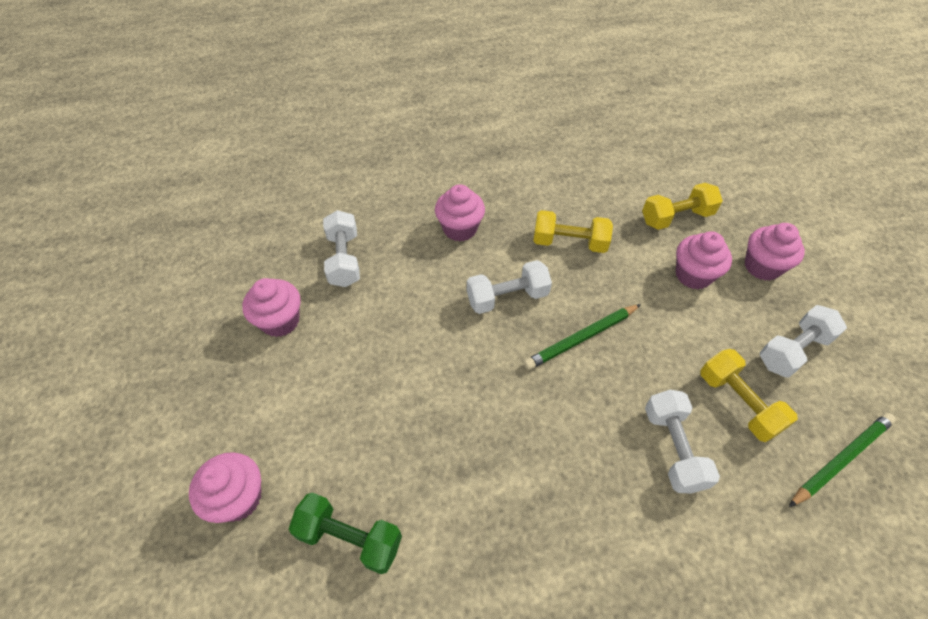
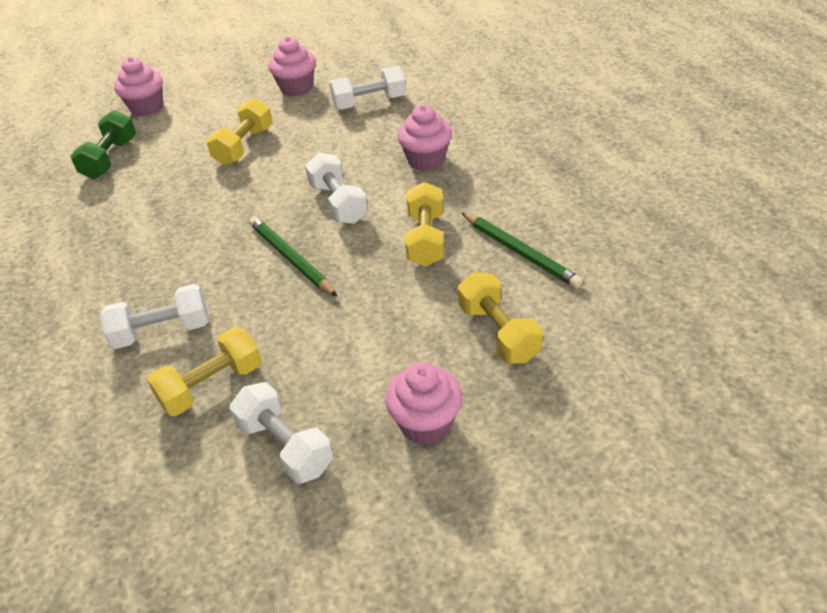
camera: 85 degrees right, 10 degrees down
pink cupcake [676,231,732,290] -> none
green pencil [789,413,896,507] -> green pencil moved to [461,212,583,288]
none -> yellow dumbbell [206,98,273,165]

